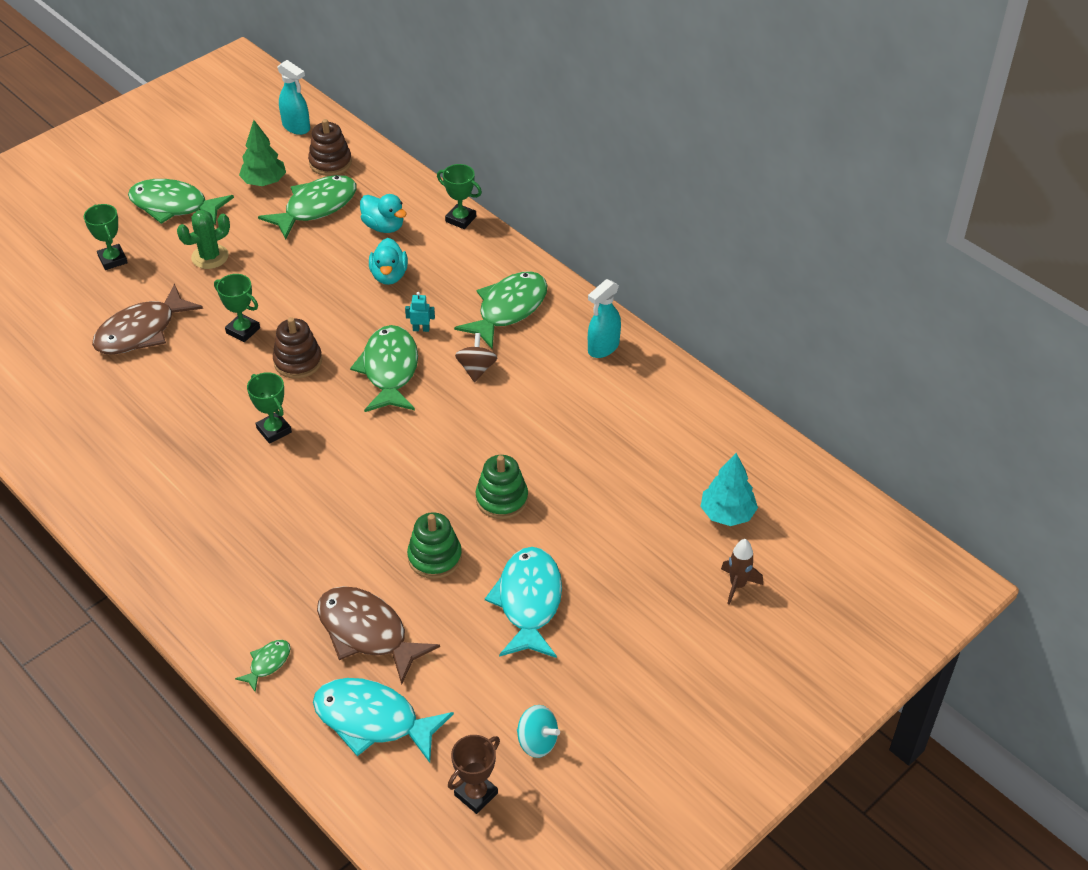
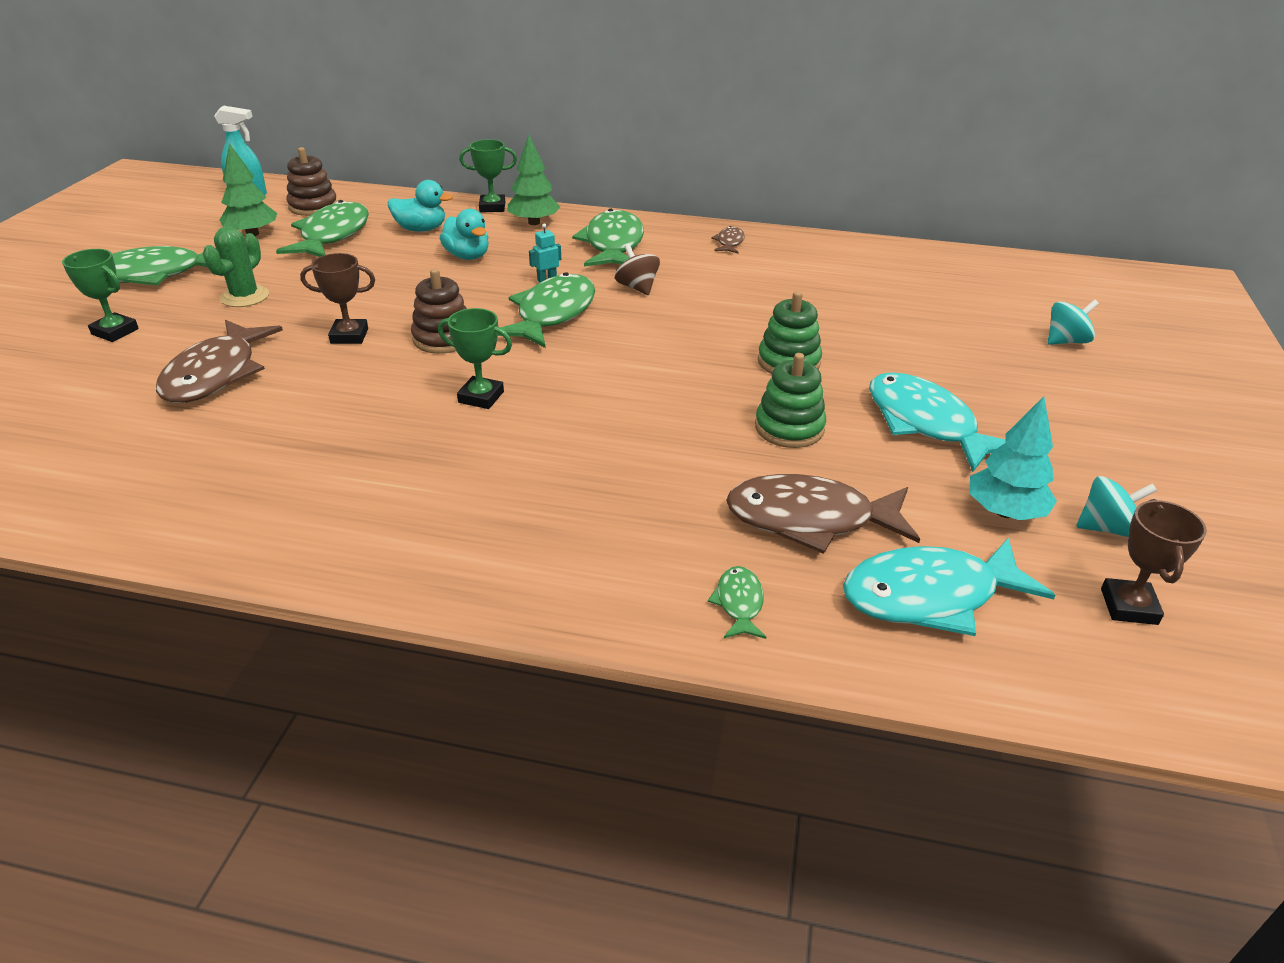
camera: 35 degrees left, 10 degrees down
green trophy [214,274,260,342] -> brown trophy [300,253,375,344]
green fish [350,325,418,412] -> green fish turned 60 degrees clockwise [498,272,595,348]
turquoise spray bottle [588,279,621,358] -> brown fish [711,226,745,254]
turquoise tree [700,453,758,526] -> turquoise tree moved to [969,396,1057,520]
brown rocket [721,539,763,605] -> turquoise spinning top [1047,299,1099,345]
none -> green tree [507,135,560,225]

